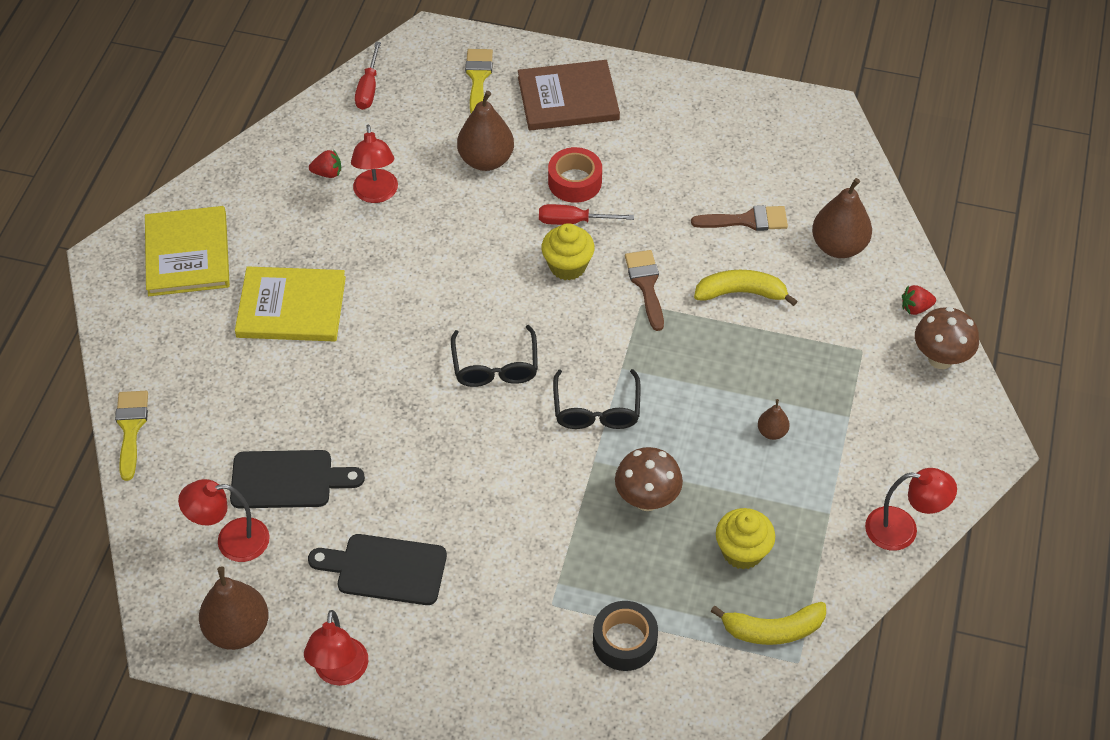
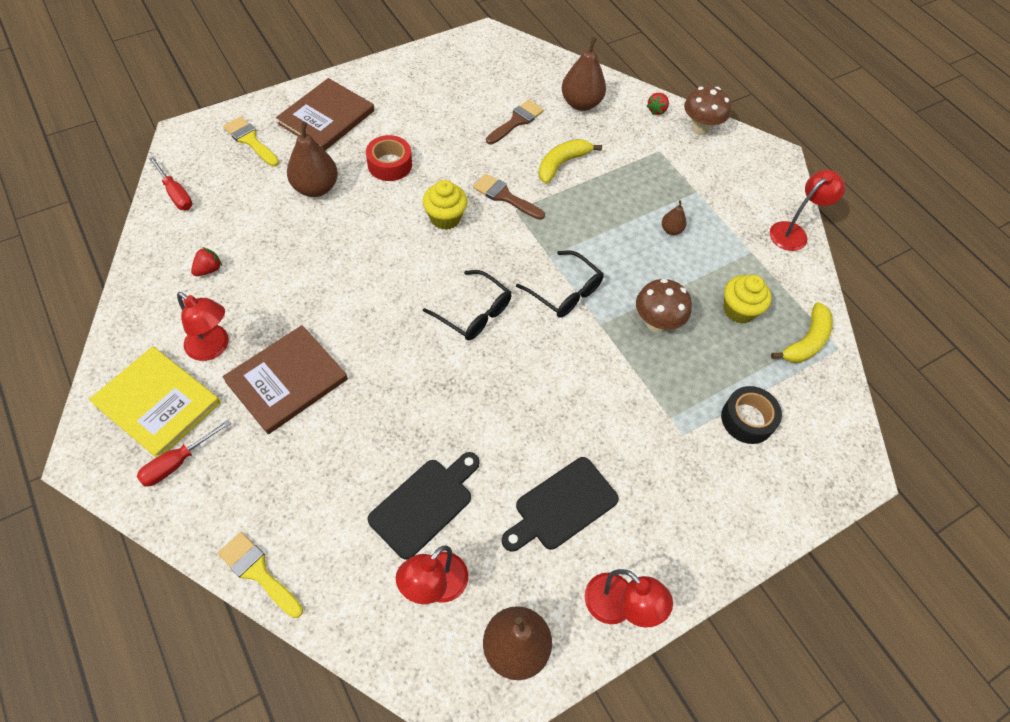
camera: 50 degrees left, 5 degrees up
yellow book [235,266,346,341] -> brown book [222,325,348,434]
red lamp [351,125,398,203] -> red lamp moved to [177,292,229,361]
red screwdriver [539,204,634,225] -> red screwdriver moved to [137,420,231,487]

